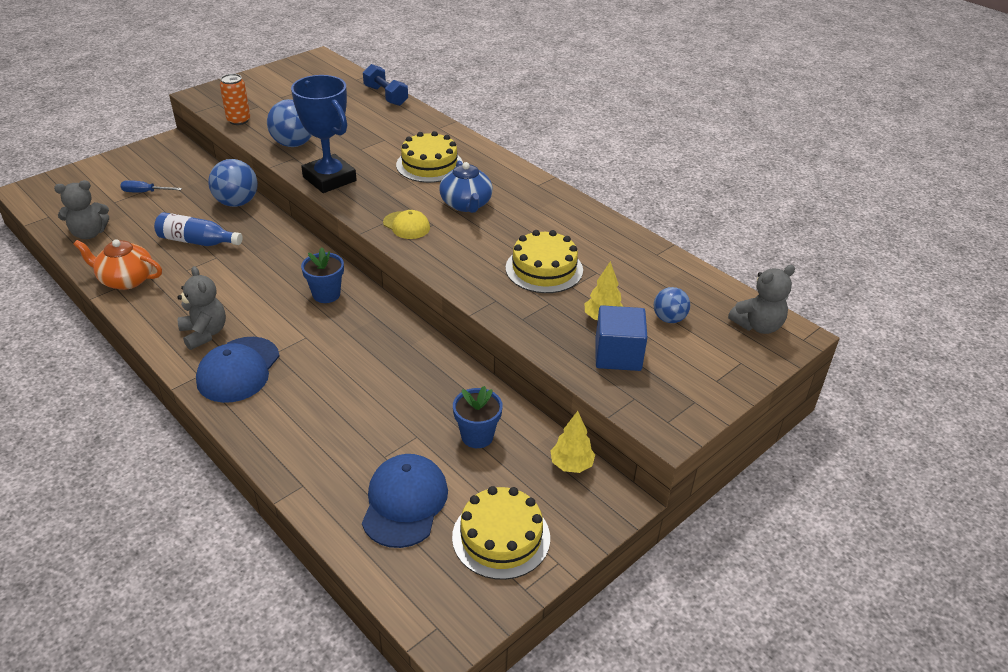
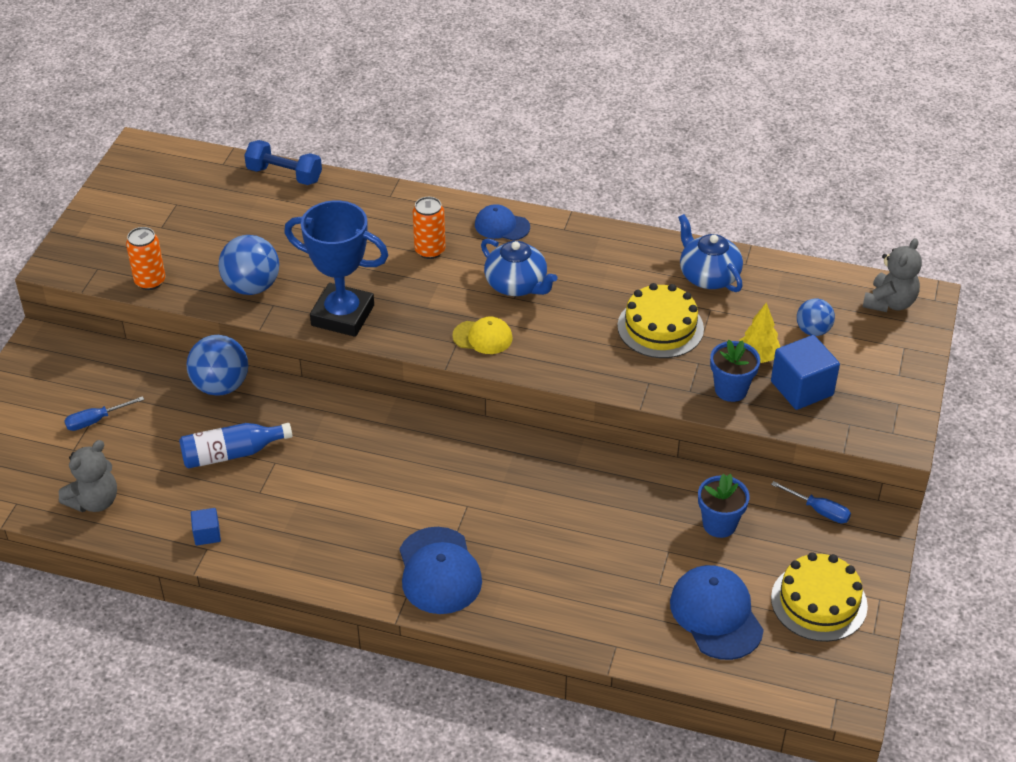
camera: 30 degrees left, 5 degrees up
orange teapot [73,239,162,290] -> blue cube [191,508,221,546]
grey teddy bear [178,266,226,350] -> none
blue flower pot [301,247,344,303] -> blue flower pot moved to [710,340,760,402]
yellow cake [396,131,463,183] -> orange can [413,197,445,259]
yellow tree [550,411,595,473] -> blue screwdriver [771,481,851,523]
none -> blue cap [475,204,530,241]
none -> blue teapot [678,214,743,292]

